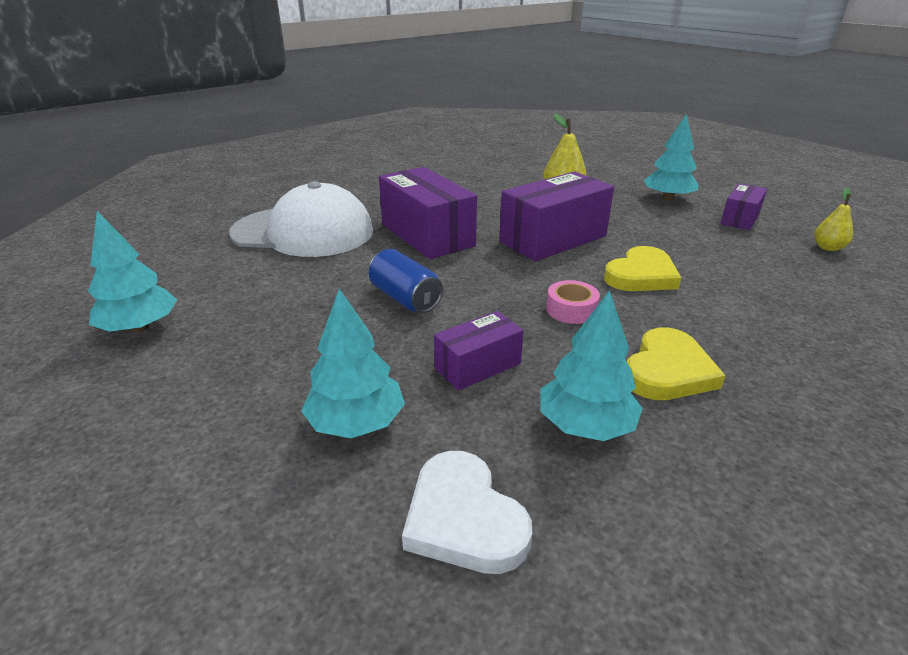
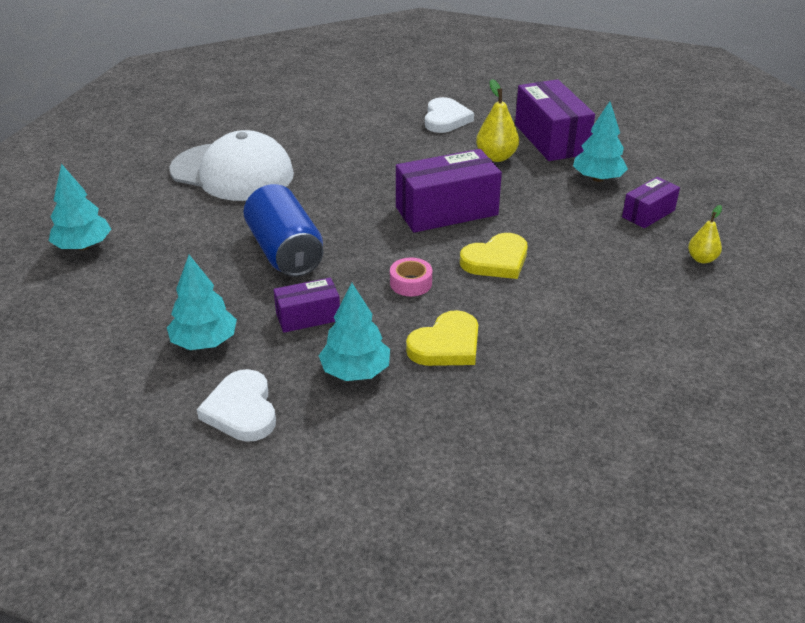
camera: 15 degrees right, 5 degrees up
blue can [369,249,443,313] -> blue can [243,184,324,277], size x1.58
purple box [379,167,477,259] -> purple box moved to [515,79,595,161]
none -> white heart [425,97,474,133]

